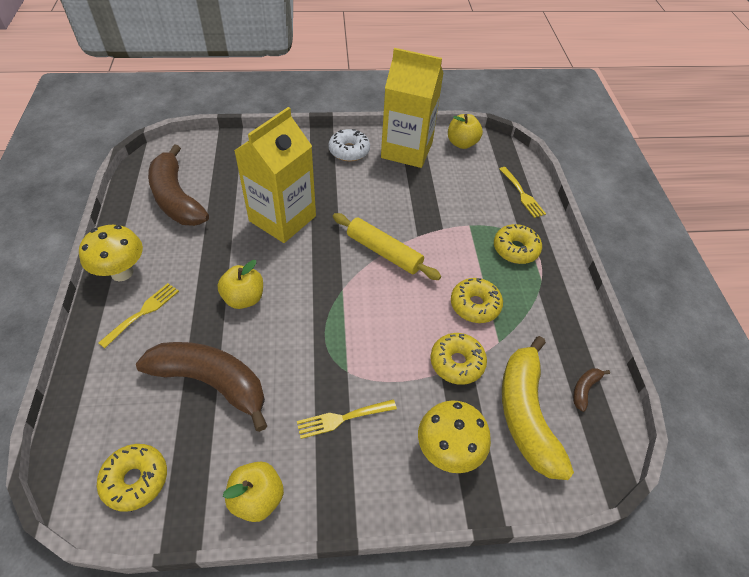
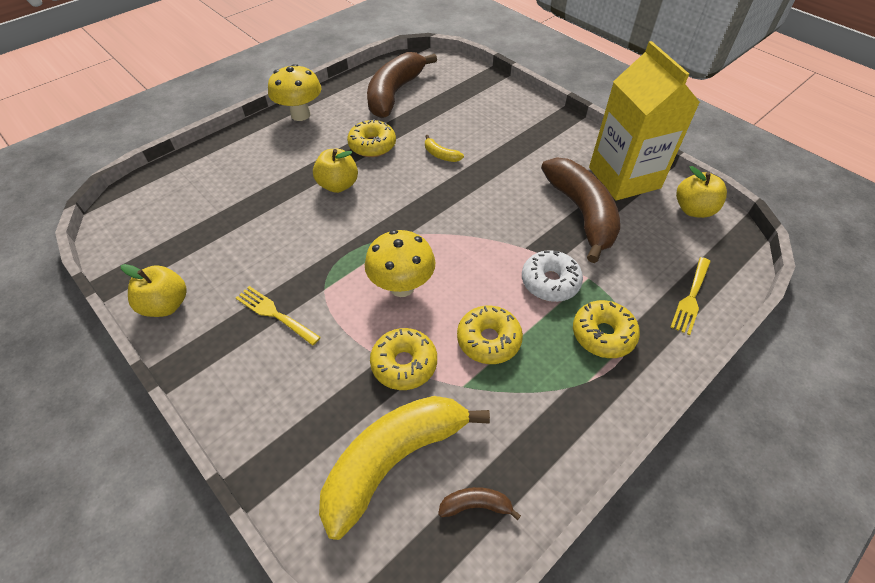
camera: 55 degrees right, 0 degrees up
yellow donut [97,444,167,512] -> yellow donut moved to [347,119,396,157]
yellow fork [98,283,179,348] -> none
brown banana [136,342,267,432] -> brown banana moved to [541,157,620,263]
yellow carton [234,107,316,243] -> yellow banana [425,135,464,162]
white donut [328,129,370,161] -> white donut moved to [522,250,583,302]
yellow rolling pin [333,213,441,280] -> none
yellow mushroom [418,400,491,473] -> yellow mushroom moved to [365,230,436,297]

